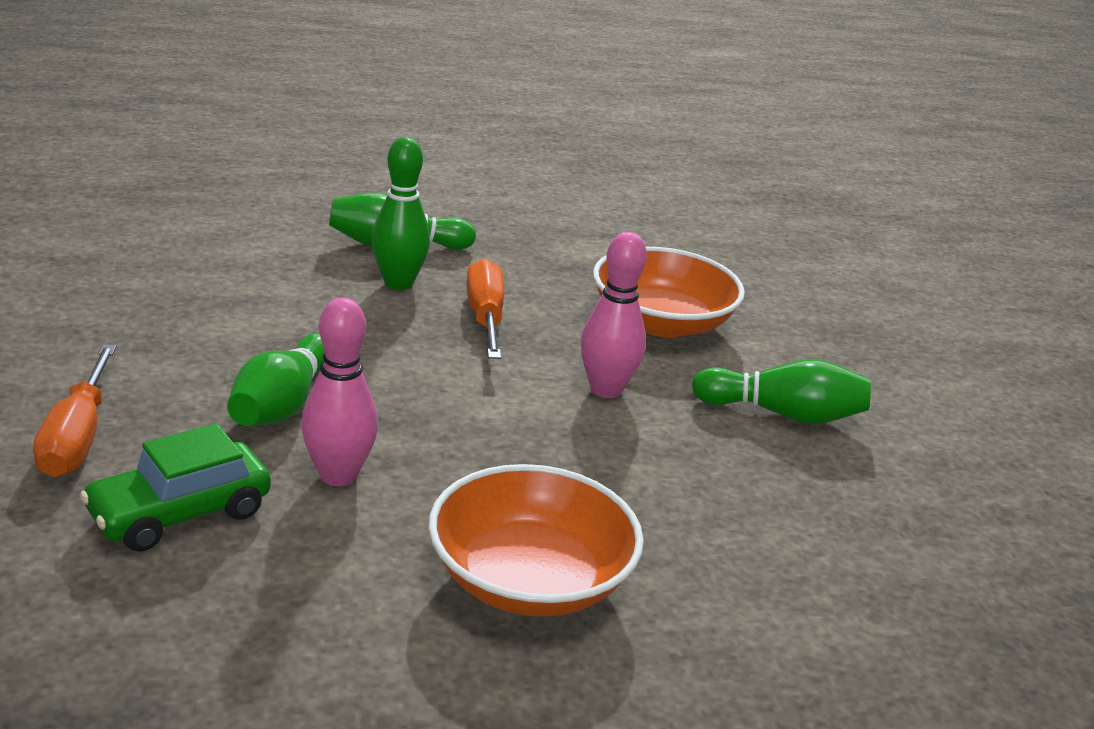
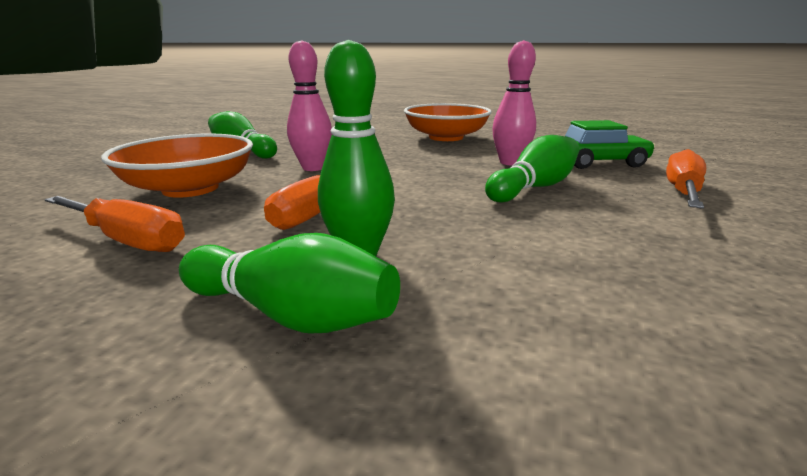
camera: 145 degrees left, 5 degrees down
none -> orange screwdriver [45,196,185,252]

